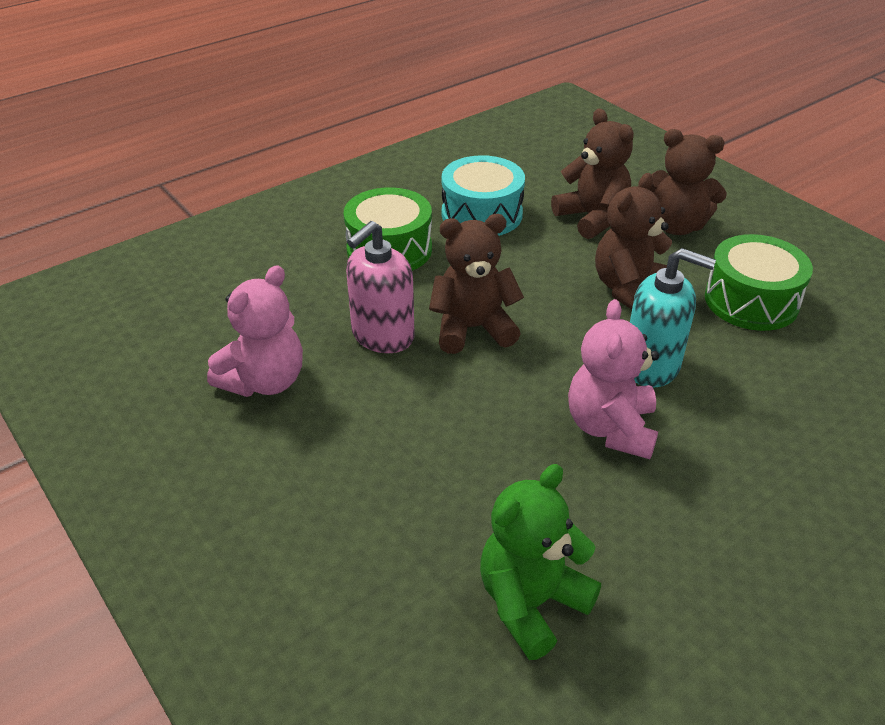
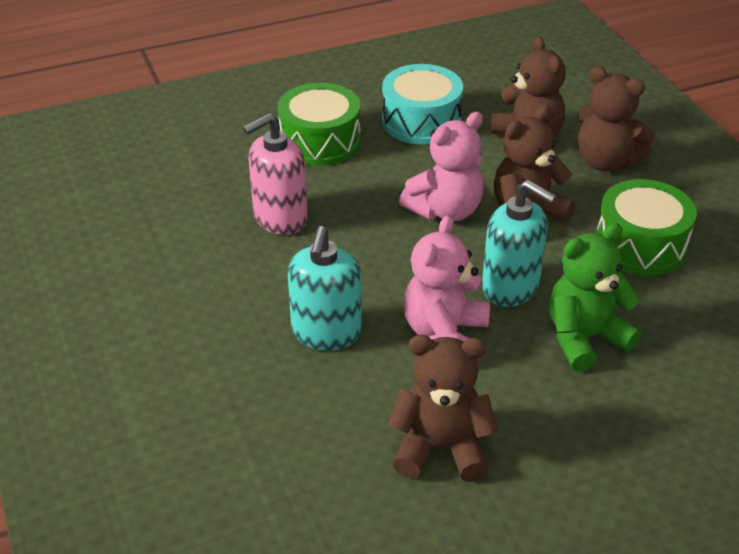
camera: 15 degrees right, 0 degrees up
pink teddy bear [207,265,303,397] -> pink teddy bear moved to [399,112,484,221]
brown teddy bear [429,214,524,354] -> brown teddy bear moved to [388,335,498,482]
green teddy bear [480,464,601,660] -> green teddy bear moved to [549,223,641,372]
none -> turquoise soap dispenser [288,226,362,350]

